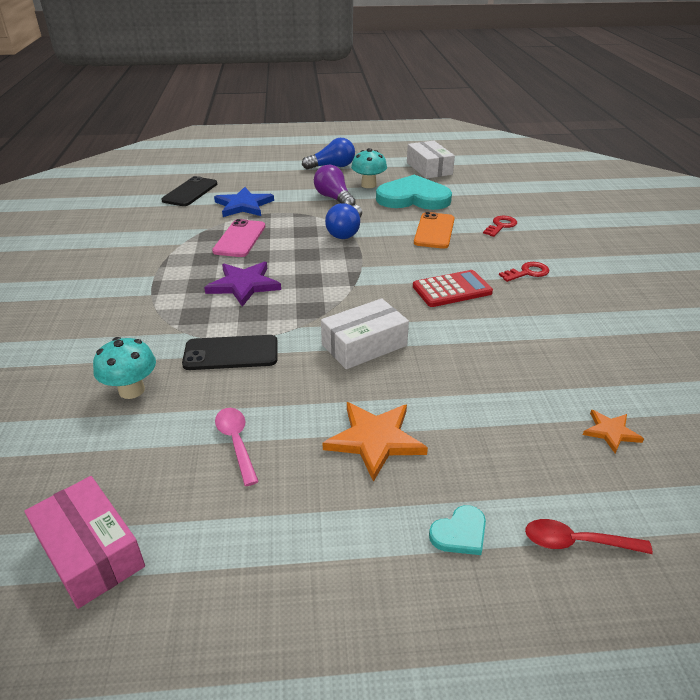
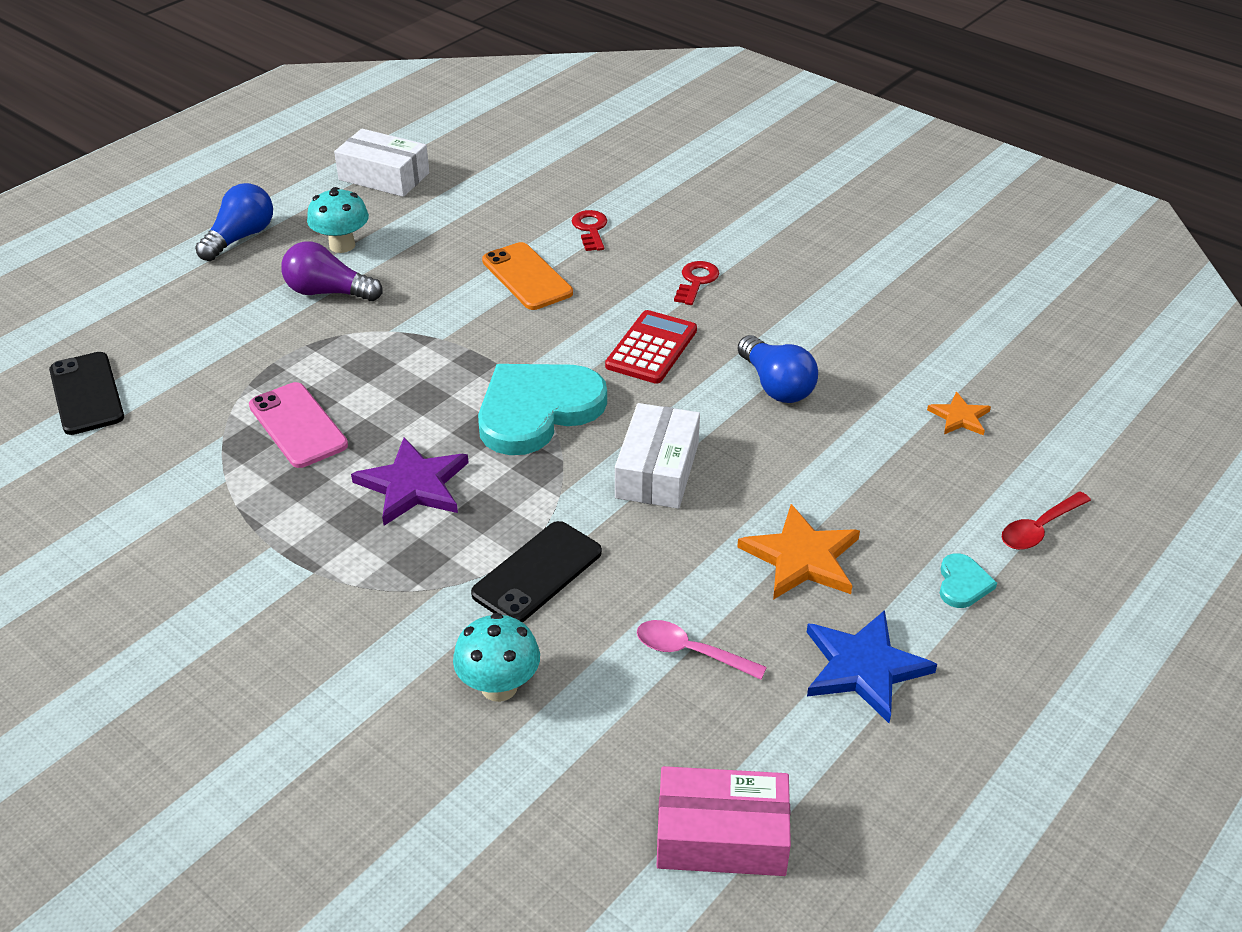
camera: 45 degrees left, 5 degrees up
blue star [214,187,274,217] -> blue star moved to [807,610,937,723]
blue light bulb [325,203,362,239] -> blue light bulb moved to [737,335,818,403]
turquoise heart [376,175,452,210] -> turquoise heart moved to [478,364,607,455]

